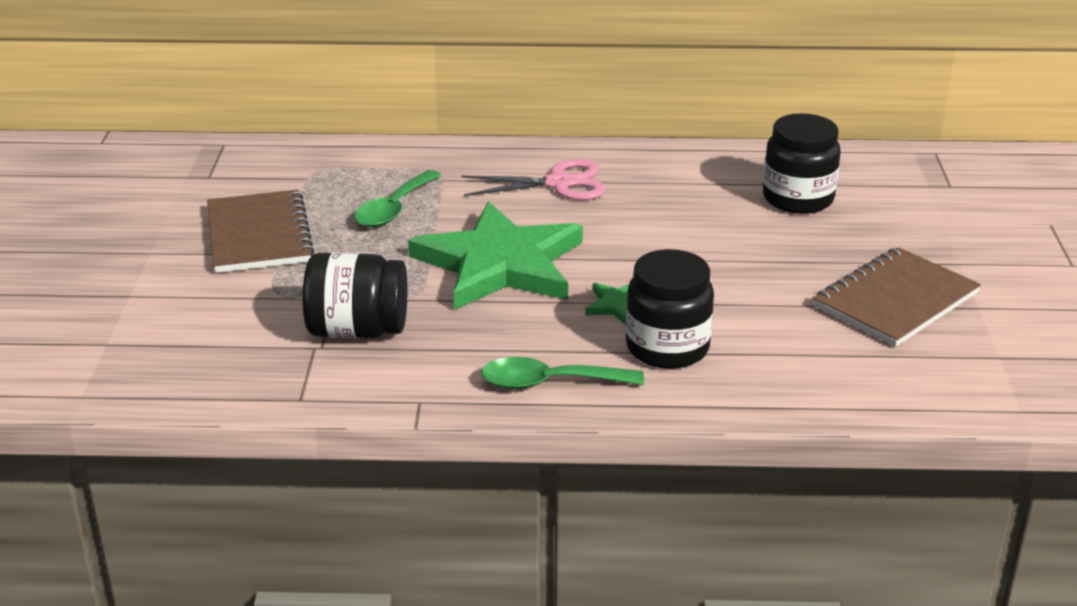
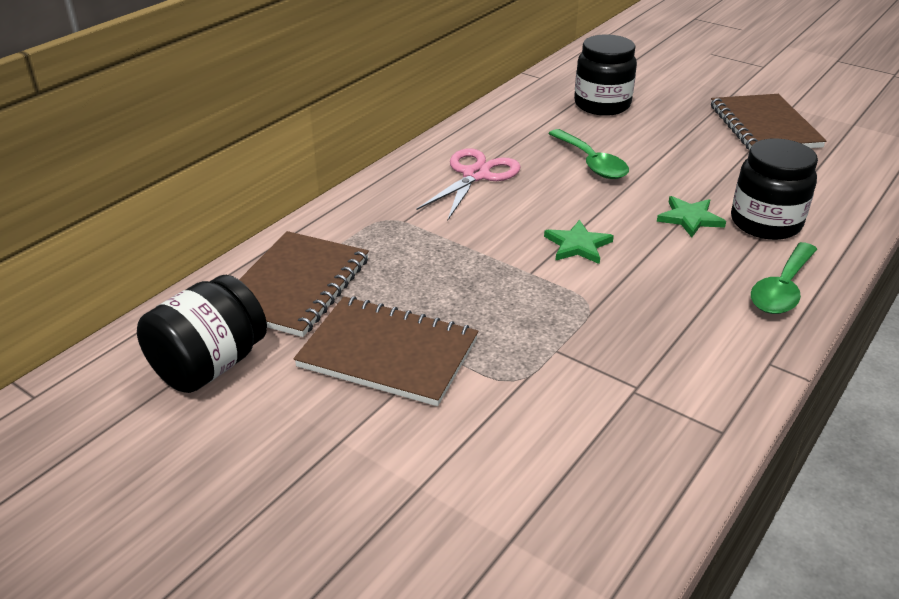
camera: 55 degrees left, 5 degrees up
black jar [303,252,407,338] -> black jar moved to [137,275,267,393]
green spoon [354,170,441,227] -> green spoon moved to [548,129,629,179]
green star [408,202,583,310] -> green star [544,220,614,264], size x0.41
none -> brown notebook [239,231,369,337]

